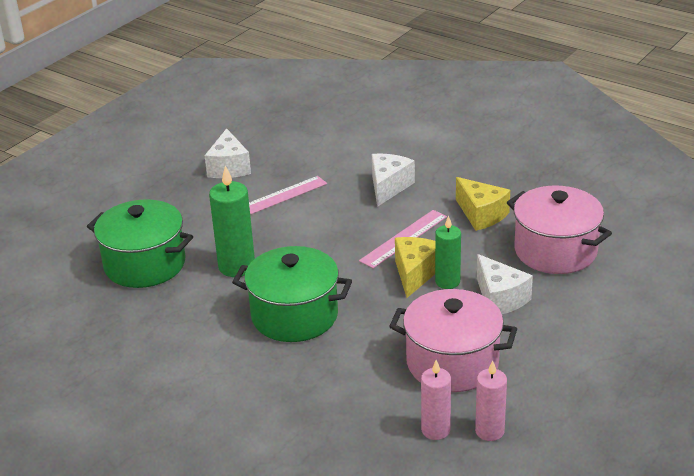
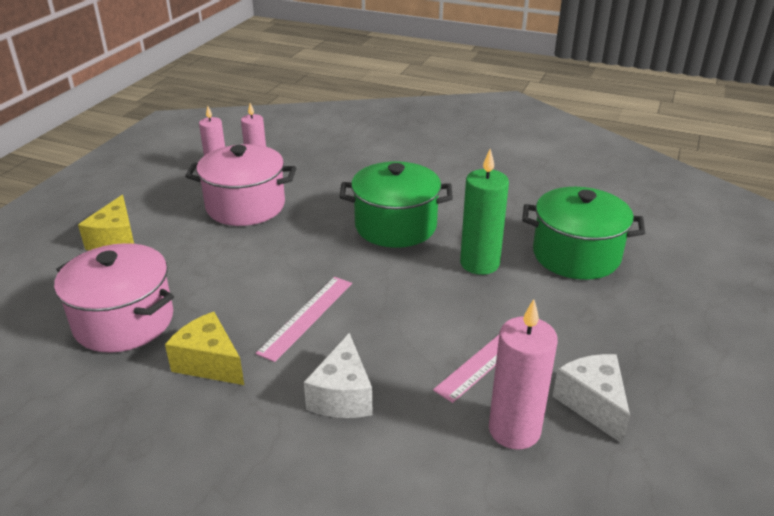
camera: 165 degrees right, 0 degrees up
yellow cheese [395,237,435,298] -> yellow cheese moved to [78,195,134,251]
green candle [435,215,461,289] -> none
white cheese [477,254,533,314] -> none
none -> pink candle [489,299,558,450]

